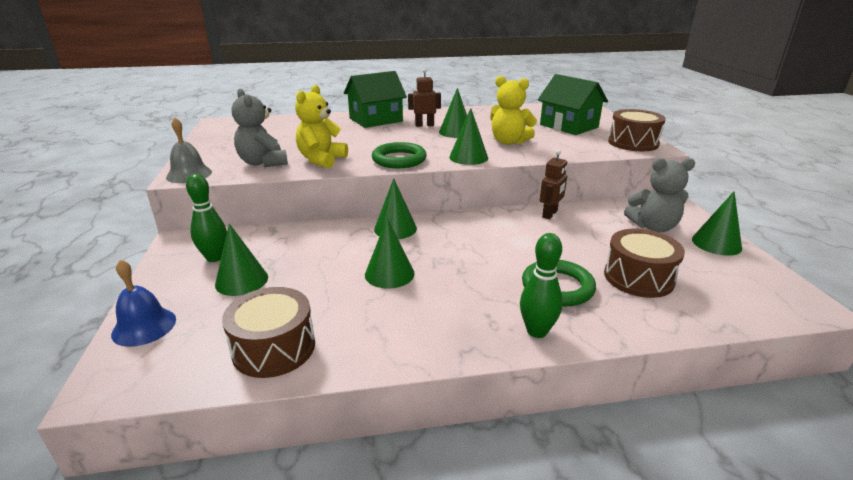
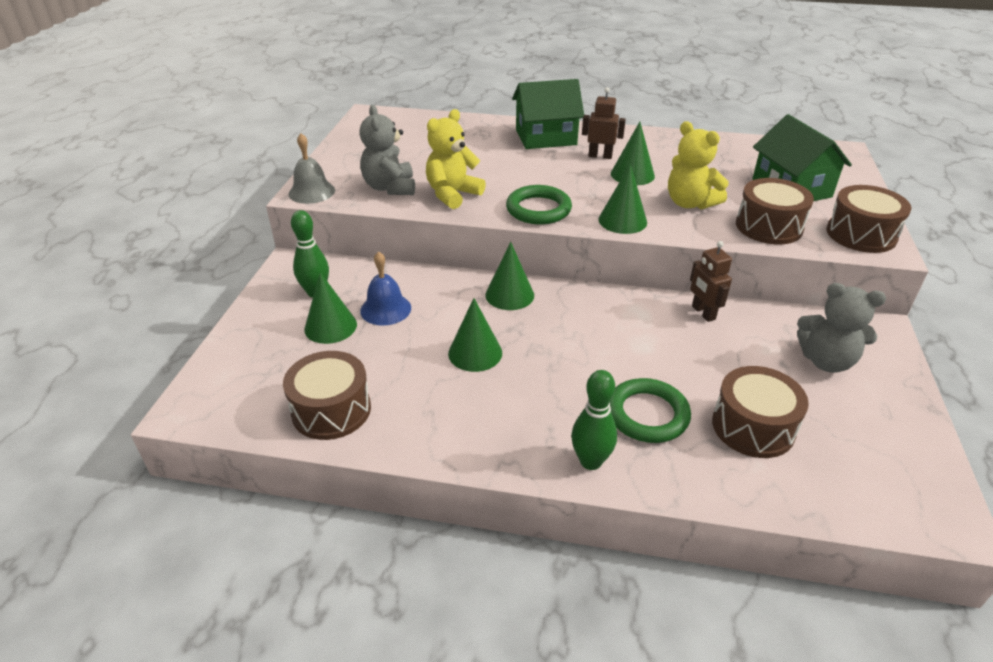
camera: 20 degrees right, 10 degrees up
blue bell [111,260,176,347] -> blue bell moved to [360,251,411,326]
brown robot [540,150,567,219] -> brown robot turned 105 degrees clockwise [690,241,732,322]
green cone [692,191,742,256] -> none
none -> brown drum [736,178,814,244]

